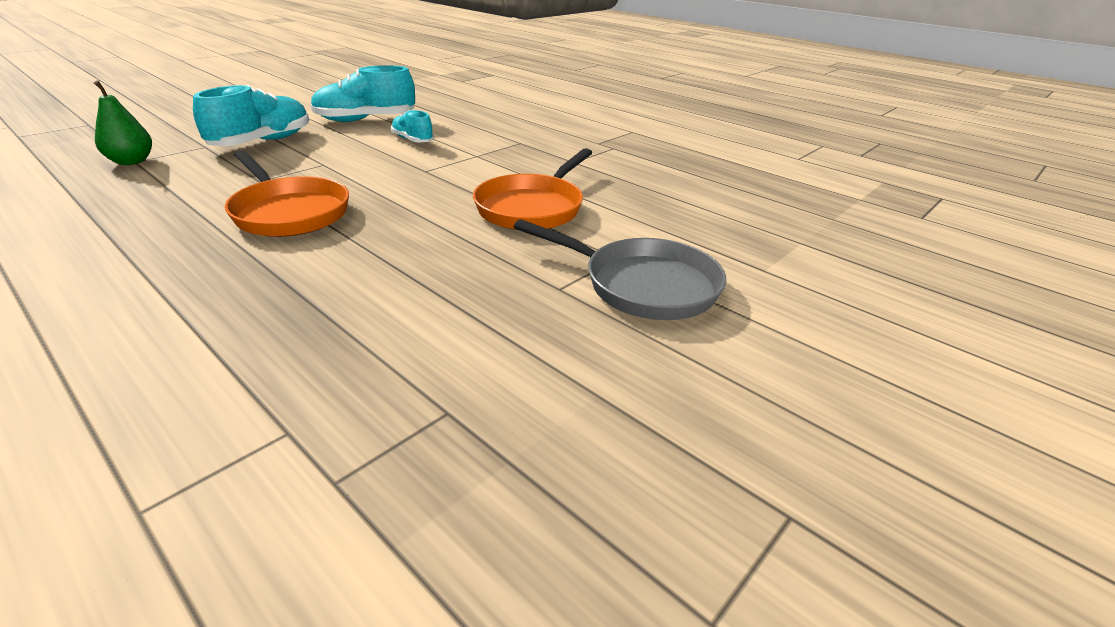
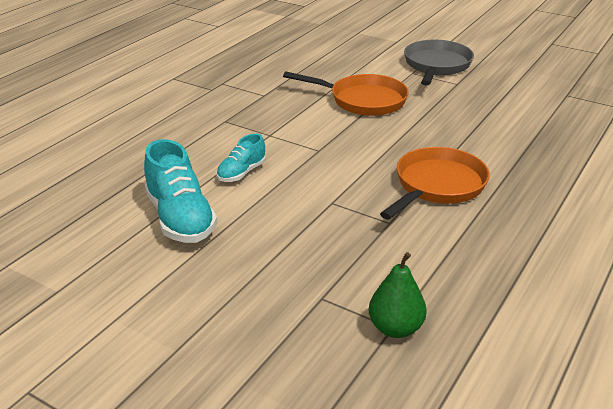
camera: 100 degrees left, 0 degrees up
turquoise shoe [193,85,309,146] -> none

